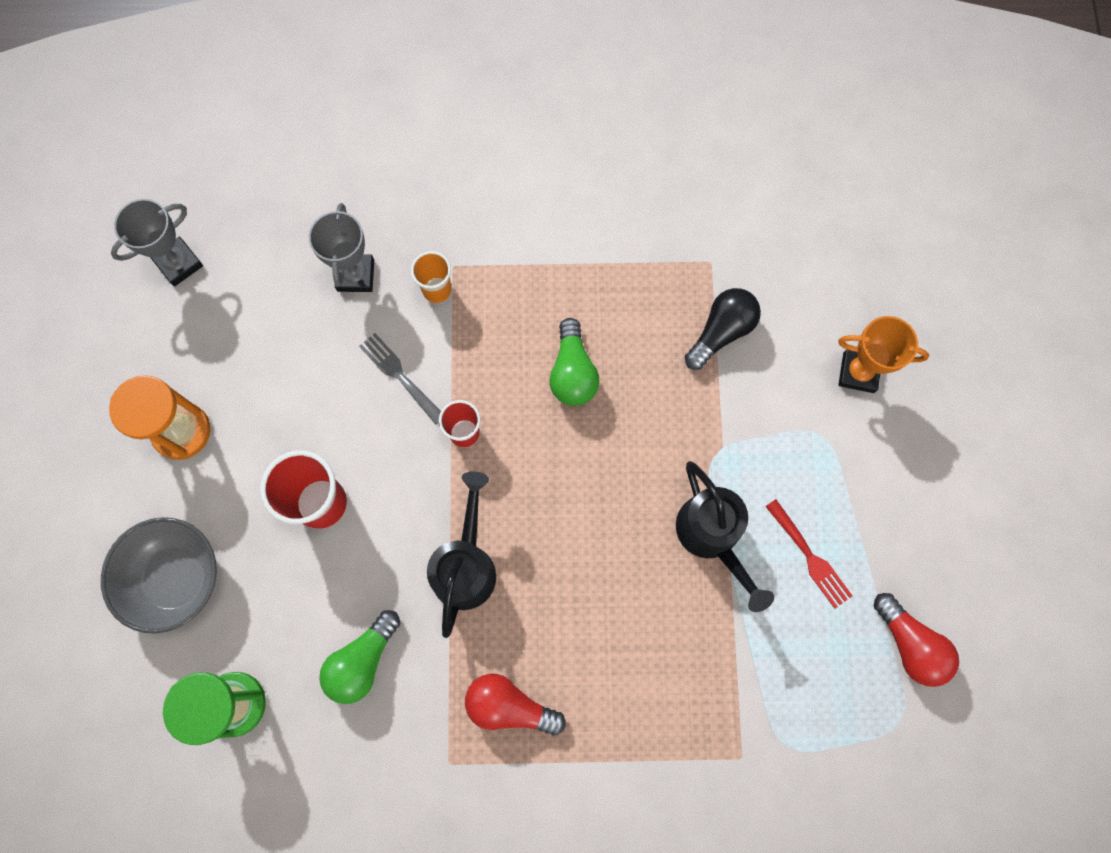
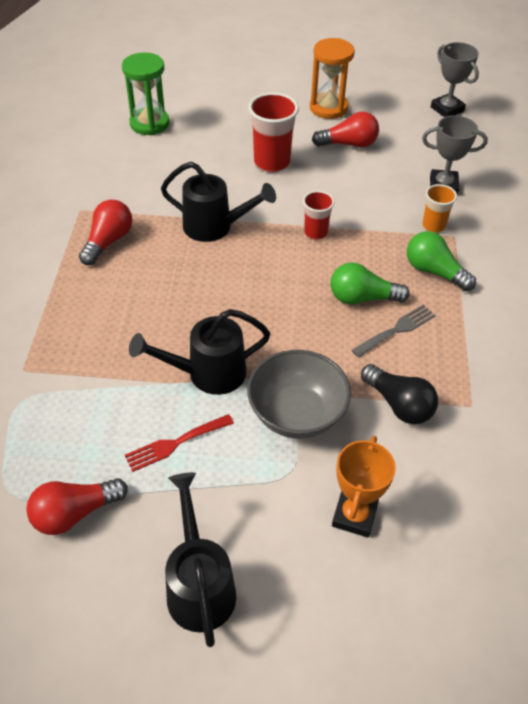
camera: 95 degrees right, 25 degrees down
grey bowl [101,517,217,634] -> grey bowl moved to [247,350,351,439]
green light bulb [319,610,400,704] -> green light bulb moved to [407,231,476,291]
grey fork [359,333,441,425] -> grey fork moved to [351,305,436,358]
none -> black watering can [165,472,236,647]
none -> red light bulb [312,112,379,147]

